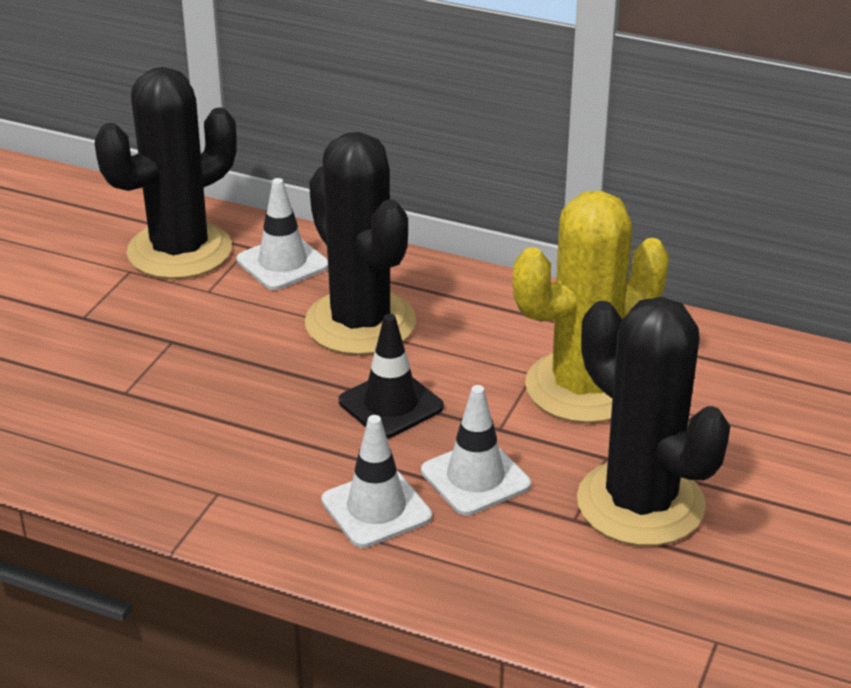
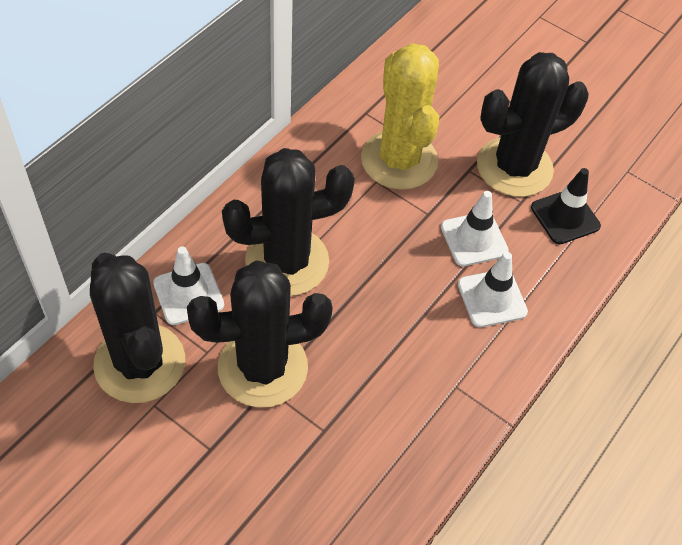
camera: 80 degrees left, 20 degrees up
black traffic cone [339,314,444,439] -> black traffic cone moved to [531,168,601,244]
none -> black cactus [187,260,333,408]

